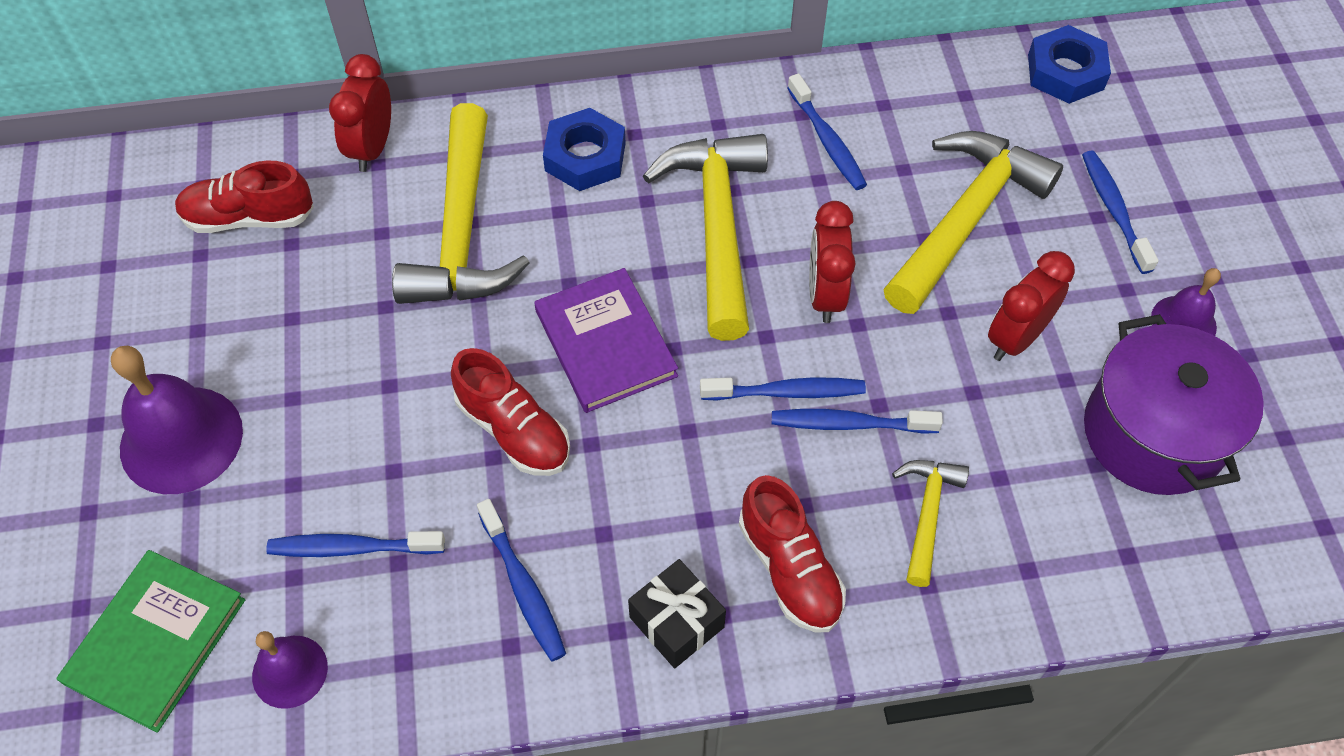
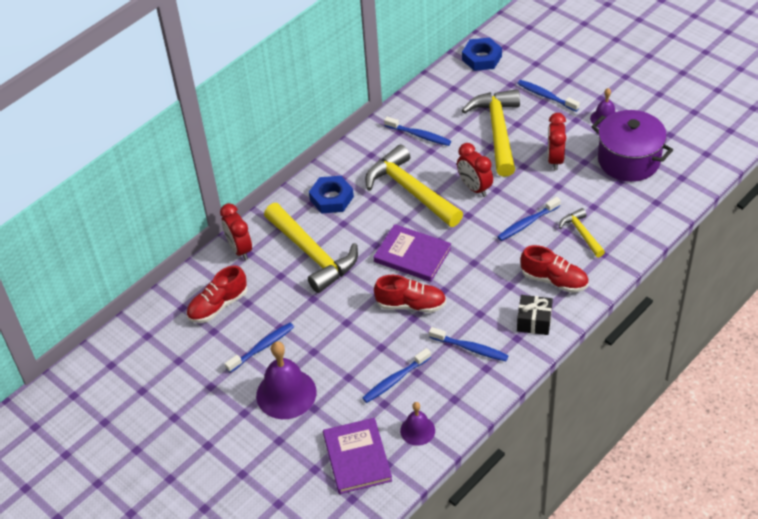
camera: 35 degrees left, 10 degrees down
green book [56,550,245,732] -> purple book [323,418,392,494]
blue toothbrush [700,377,866,401] -> blue toothbrush moved to [225,323,294,373]

